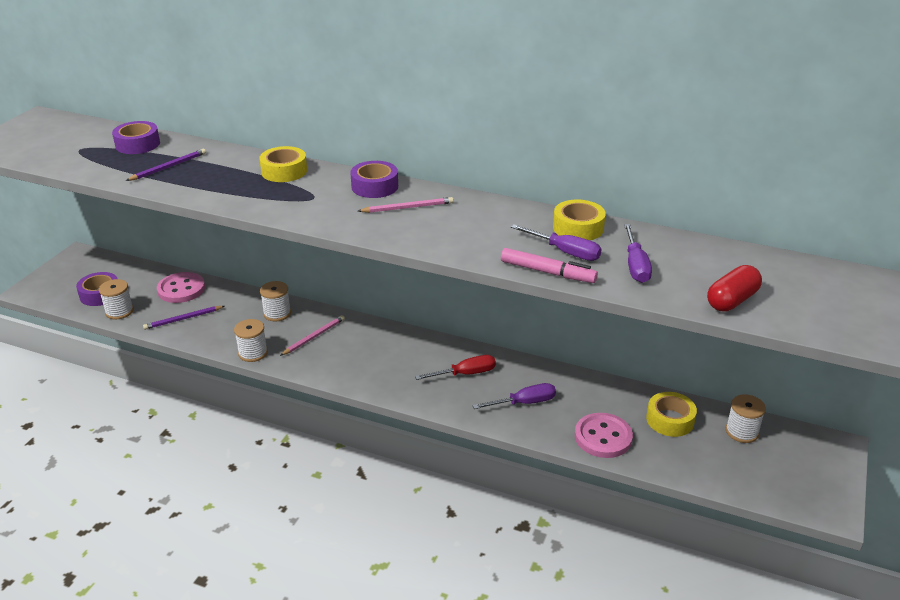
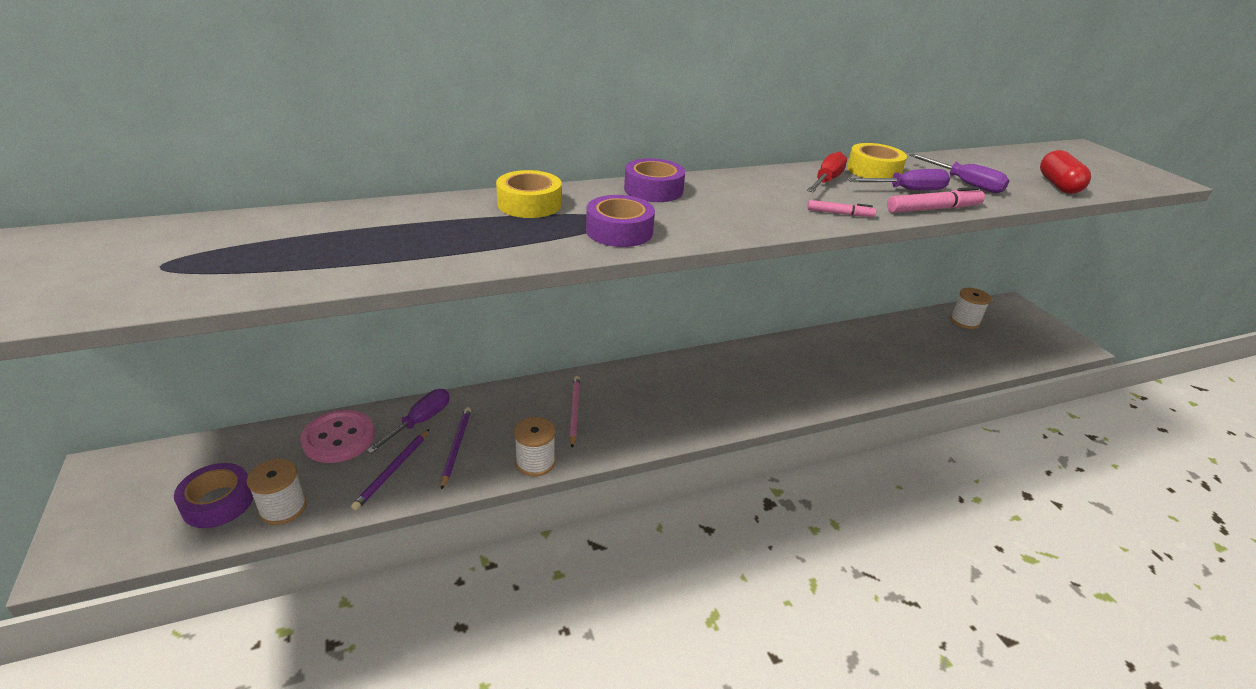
camera: 45 degrees left, 0 degrees up
purple tape [112,121,160,154] -> purple tape moved to [586,195,655,247]
purple pencil [126,149,206,181] -> purple pencil moved to [441,407,471,490]
white spool [260,281,291,321] -> none
pink pencil [358,197,454,213] -> none
red screwdriver [415,355,496,380] -> red screwdriver moved to [807,152,847,192]
purple screwdriver [473,383,556,409] -> purple screwdriver moved to [366,389,450,454]
pink button [575,413,633,458] -> none
yellow tape [646,392,697,437] -> none
none -> pink marker [807,200,876,217]

